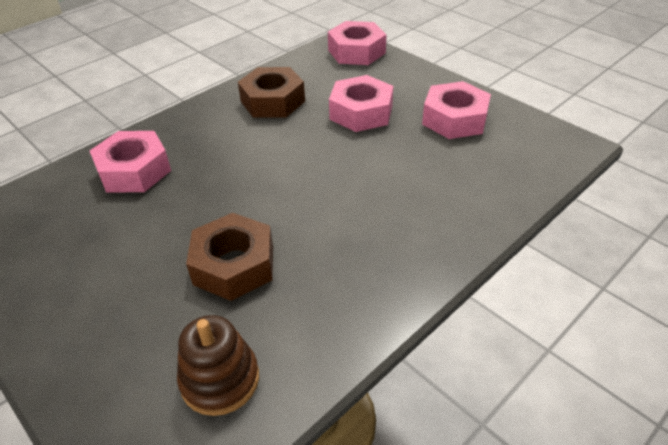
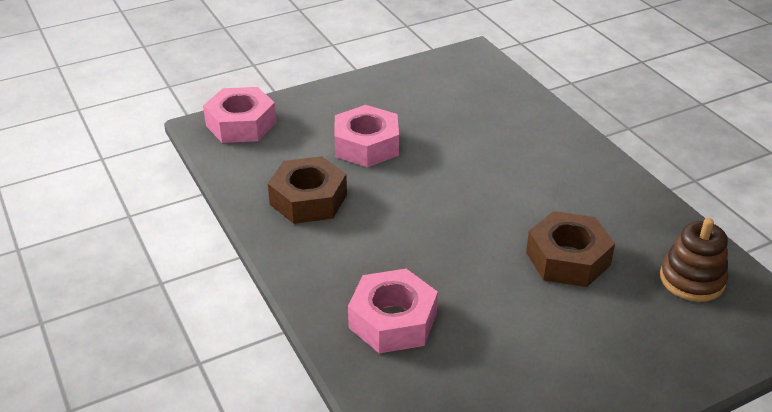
camera: 75 degrees left, 5 degrees down
pink nut [422,81,491,139] -> none

